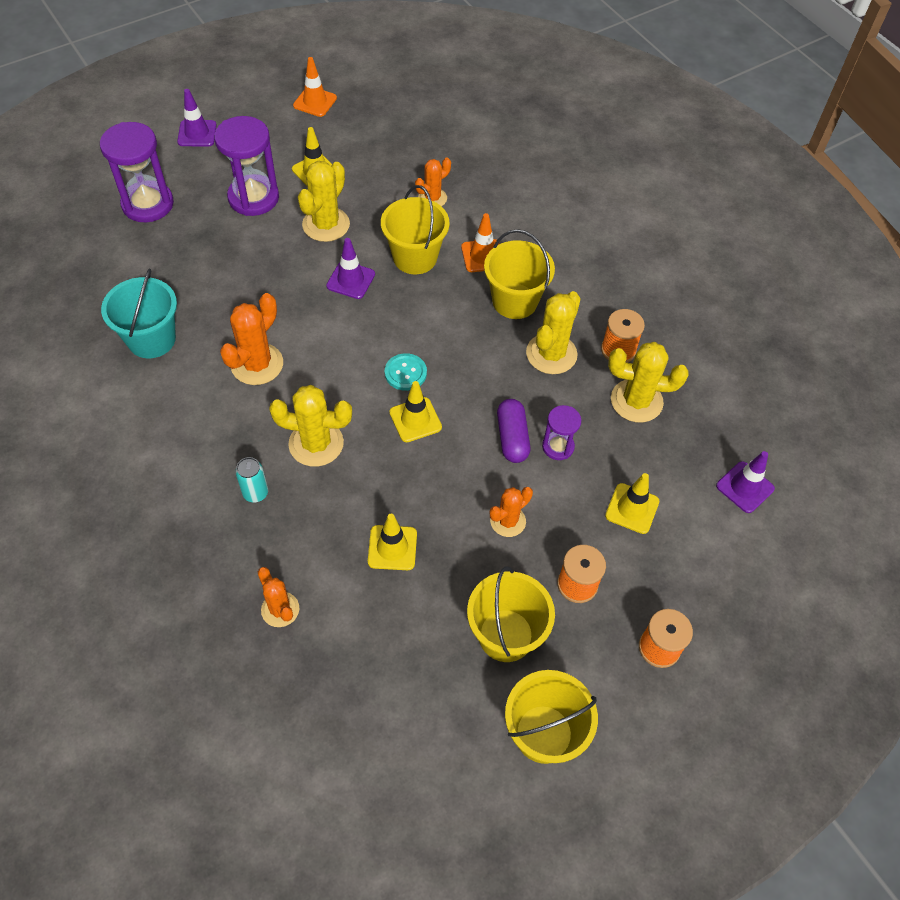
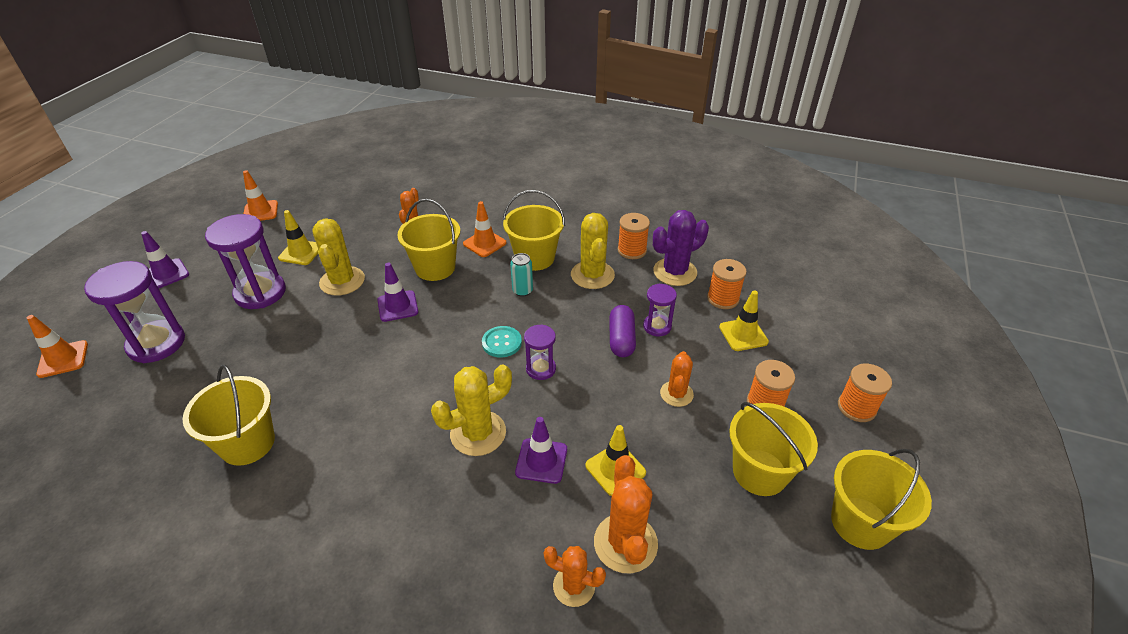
camera: 35 degrees left, 15 degrees down
turquoise bucket [101,269,177,358] -> yellow bucket [182,365,275,466]
orange cactus [220,293,283,385] -> orange cactus moved to [594,455,658,574]
turquoise can [235,457,268,503] -> turquoise can moved to [510,253,533,297]
yellow traffic cone [389,381,442,442] -> purple hourglass [524,324,556,380]
purple capsule [497,399,530,463] -> purple capsule turned 45 degrees clockwise [609,305,636,357]
yellow cactus [608,342,689,423] -> purple cactus [653,210,709,286]
purple traffic cone [716,451,775,513] -> purple traffic cone moved to [515,417,567,484]
none -> orange traffic cone [27,315,88,378]
none -> orange spool [707,259,747,309]

